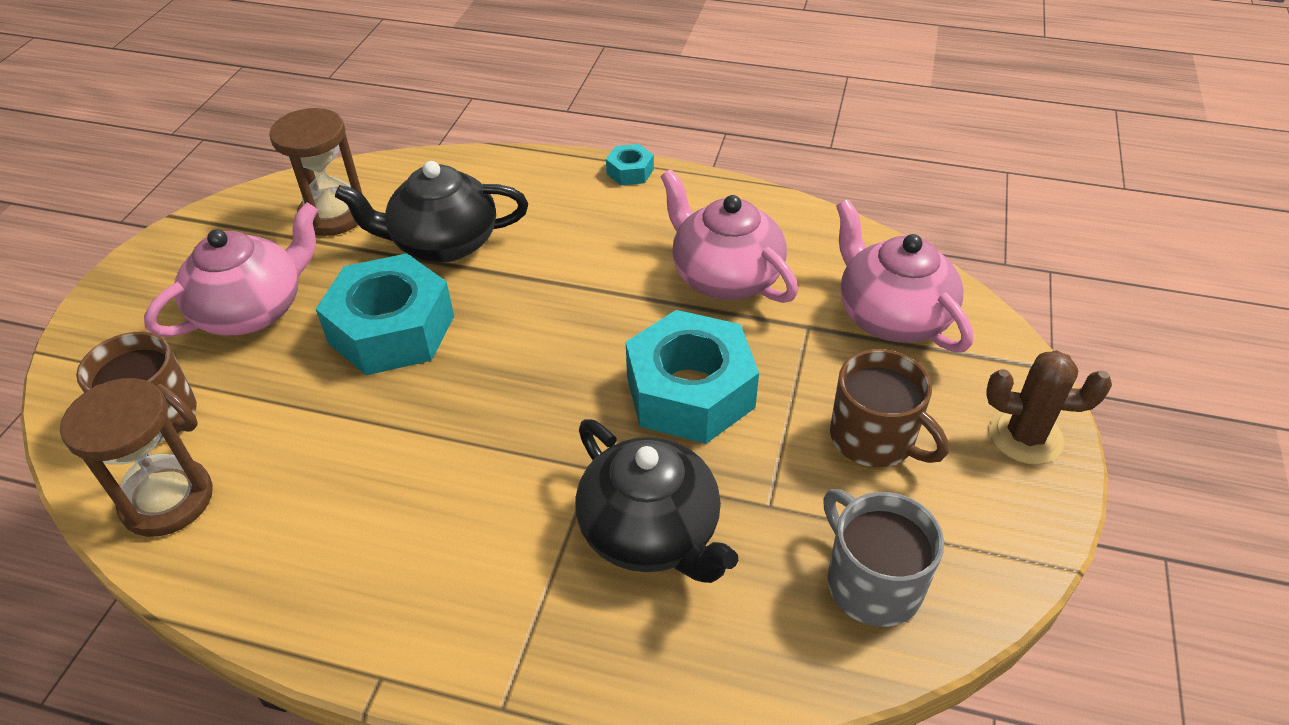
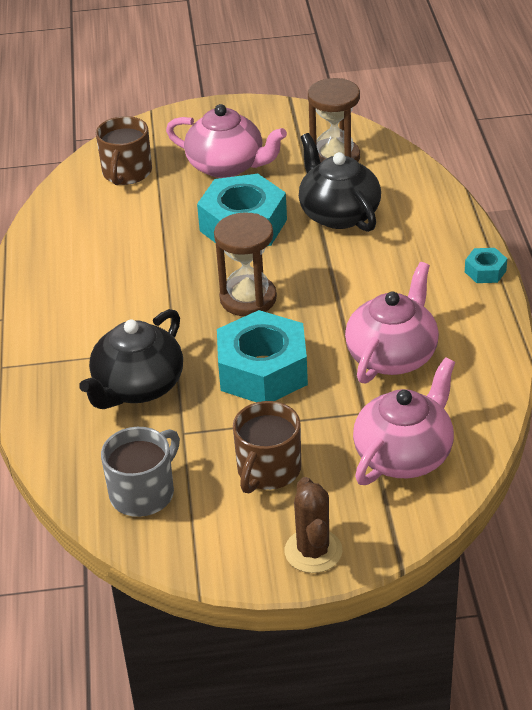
camera: 70 degrees right, 5 degrees down
brown hourglass [60,378,213,537] -> brown hourglass moved to [214,212,277,316]

